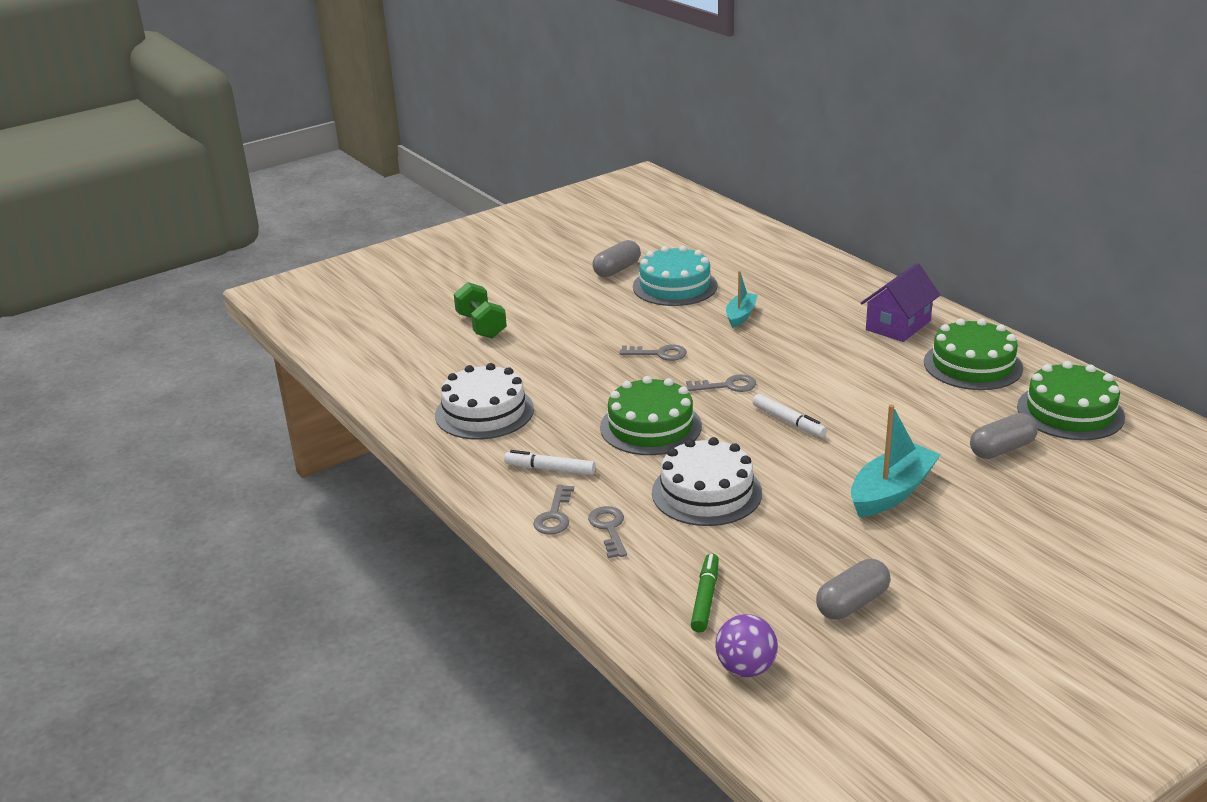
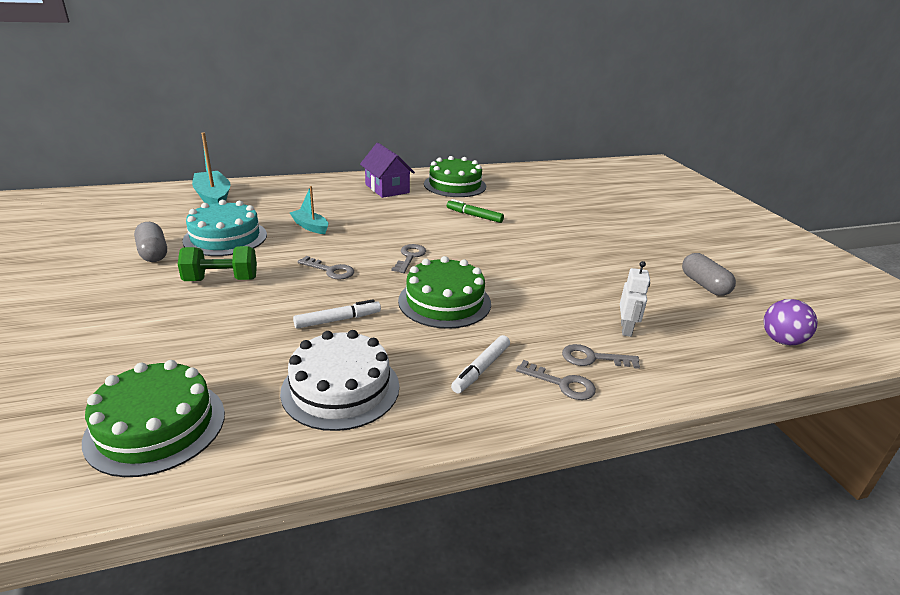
camera: 75 degrees left, 0 degrees up
green dumbbell [454,282,507,339] -> green dumbbell moved to [178,246,257,281]
grey key [619,345,687,361] -> grey key turned 90 degrees clockwise [298,256,354,279]
white cake [652,437,762,526] -> none
green marker [691,553,719,632] -> green marker moved to [447,199,504,223]
white marker [753,394,827,437] -> white marker moved to [293,299,381,329]
turquoise boat [851,404,941,517] -> turquoise boat moved to [192,132,231,205]
grey capsule [970,413,1038,459] -> none
green cake [1017,361,1125,440] -> green cake moved to [82,360,225,477]
none -> white robot [620,261,650,337]

